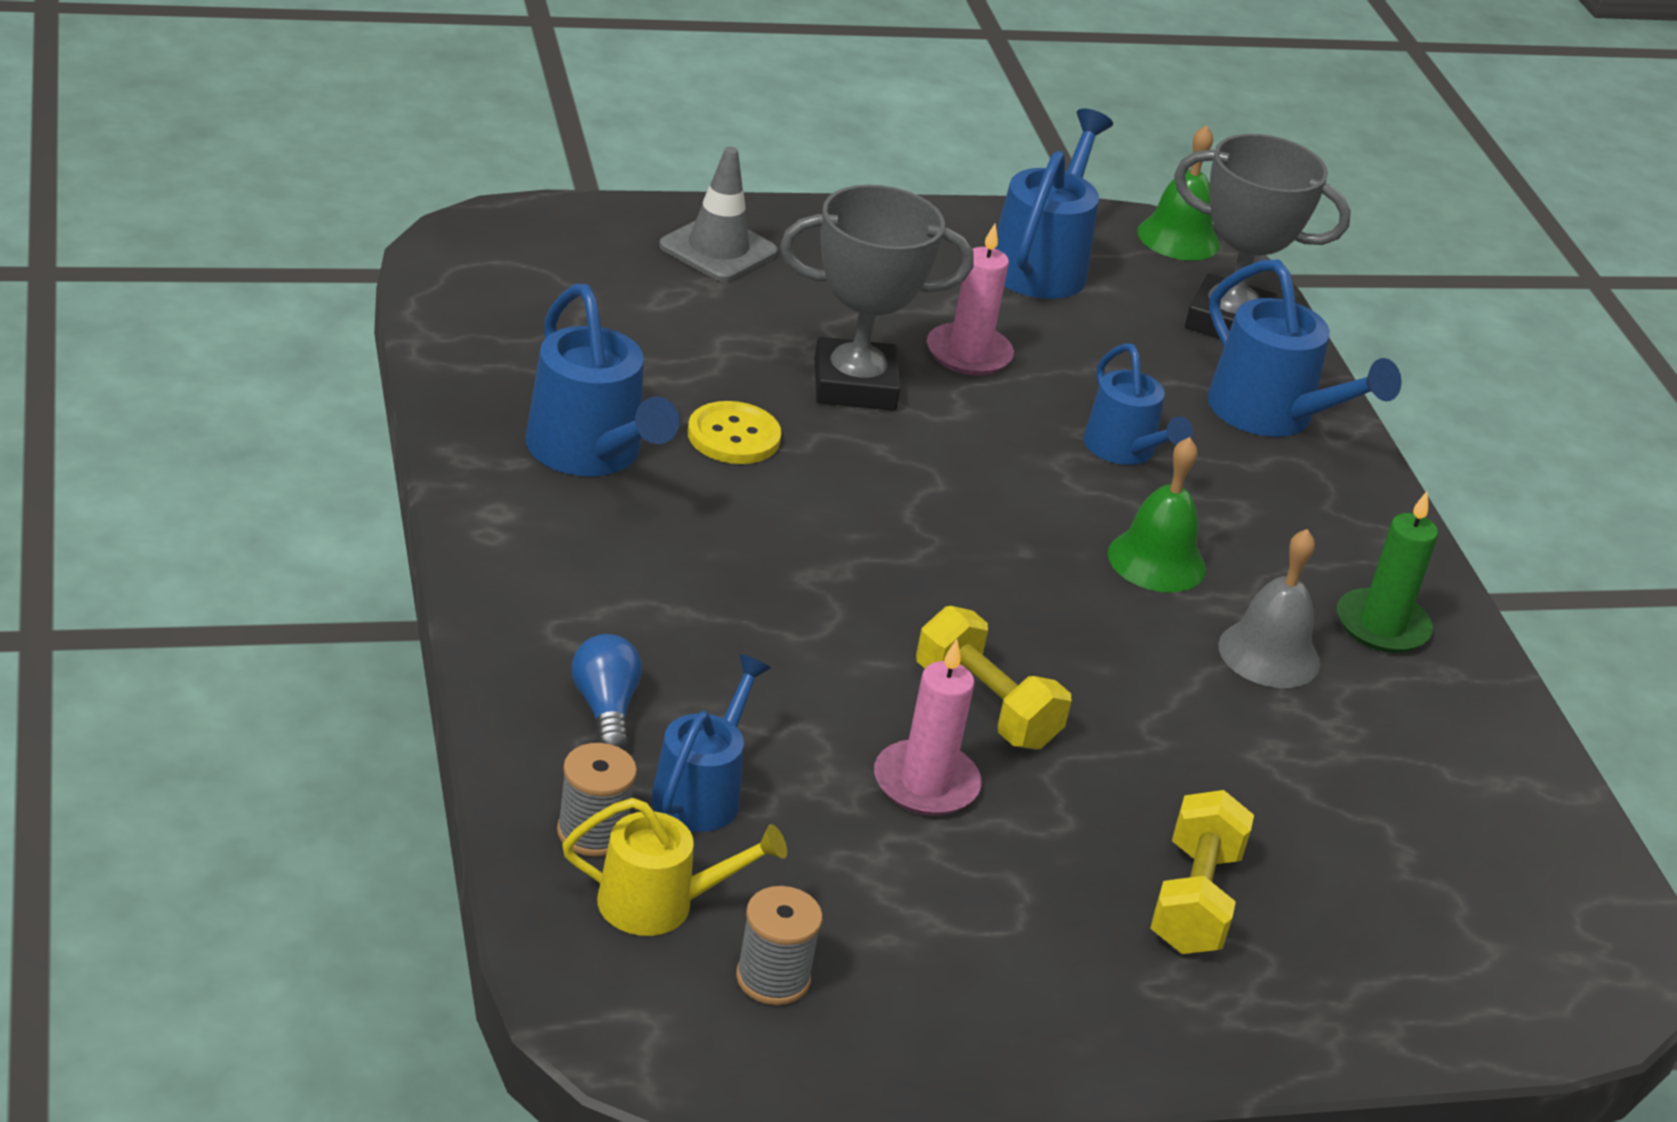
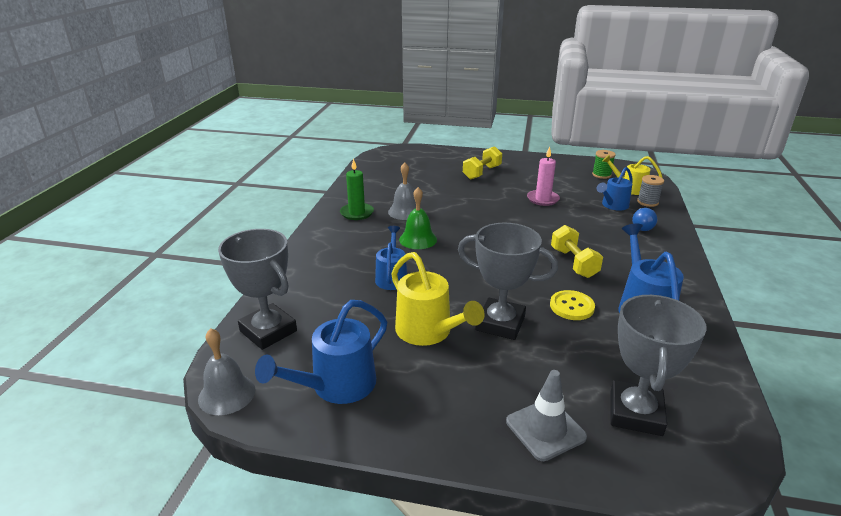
camera: 150 degrees left, 5 degrees down
grey spool [736,886,823,1005] -> green spool [592,150,615,179]
yellow dumbbell [916,606,1071,749] -> yellow dumbbell moved to [551,225,603,278]
pink candle [927,223,1014,376] -> yellow watering can [391,252,485,346]
green bell [1137,125,1220,261] -> grey bell [198,328,256,415]
blue watering can [1208,260,1401,437] -> none
none -> grey trophy [611,295,707,436]

